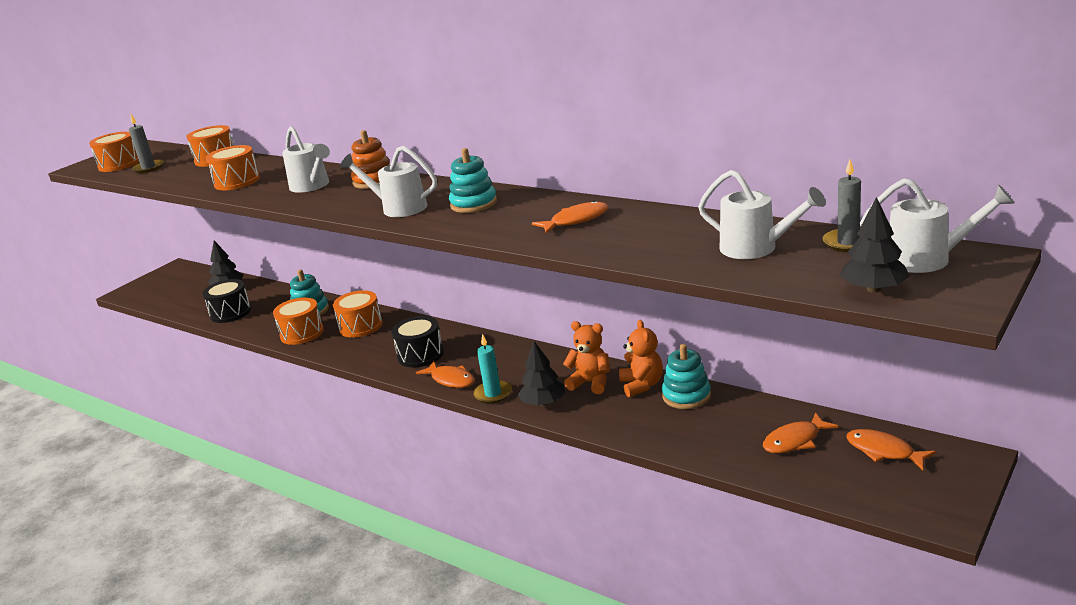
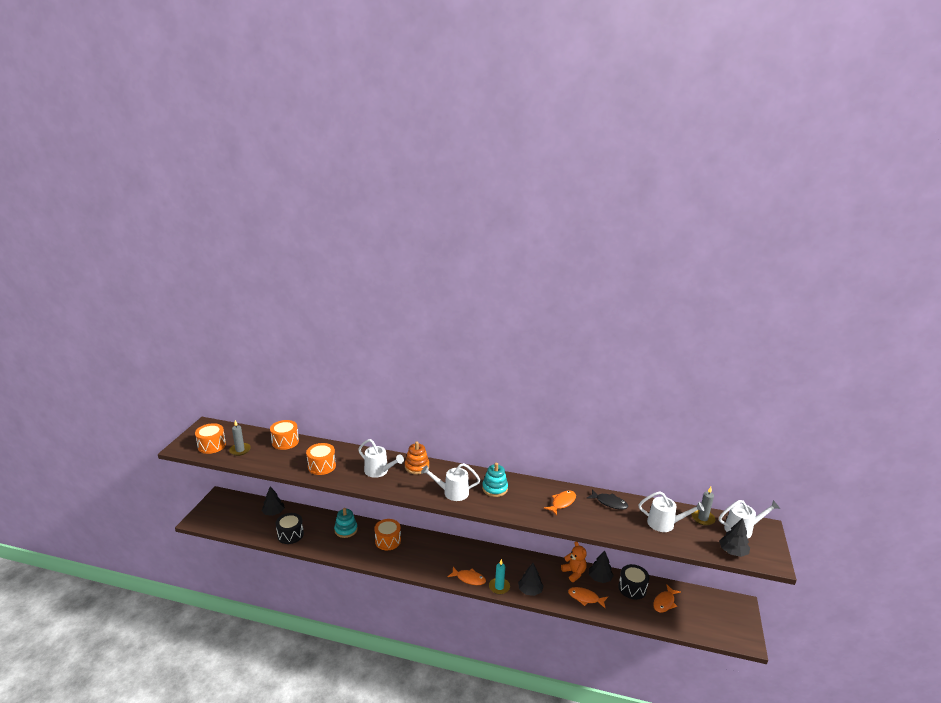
camera: 25 degrees left, 0 degrees up
orange drum [273,297,324,345] -> none
black drum [391,316,444,367] -> black drum moved to [618,564,649,600]
orange teddy bear [563,321,610,394] -> none
turquoise stacking toy [662,344,711,409] -> black tree [589,550,614,583]
orange fish [846,429,937,470] -> orange fish moved to [568,587,608,608]
none -> black fish [587,489,628,510]

